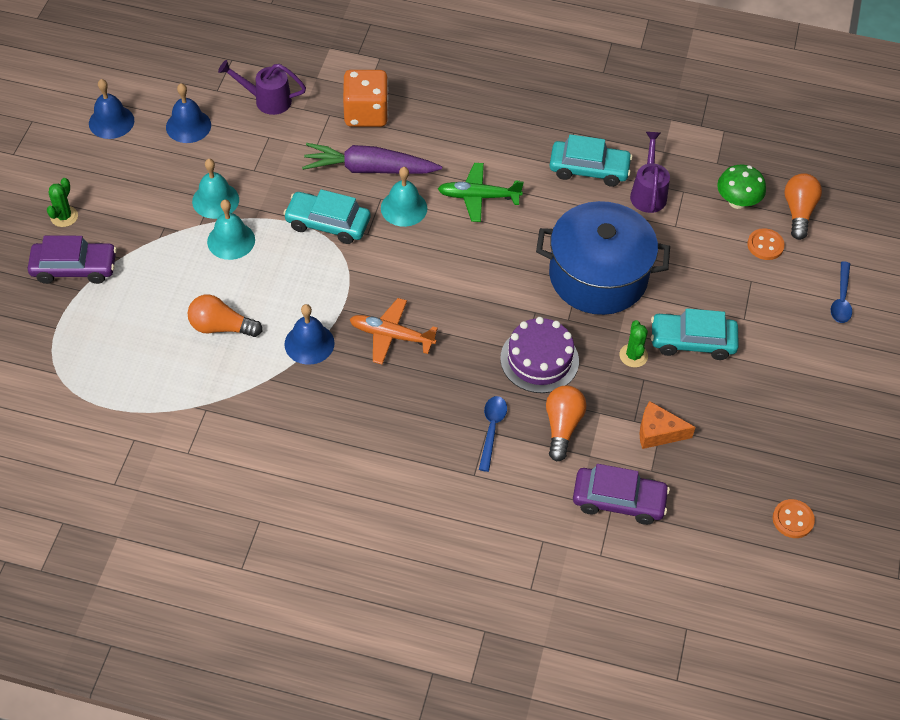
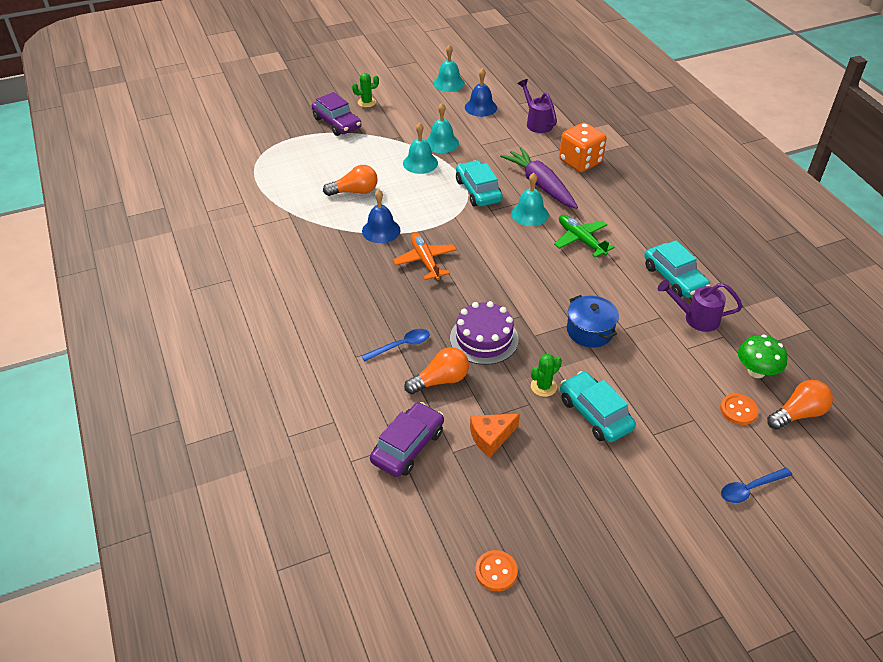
camera: 55 degrees right, 10 degrees down
blue bell [89,79,134,139] -> turquoise bell [433,44,465,92]
orange light bulb [188,295,263,337] -> orange light bulb turned 105 degrees clockwise [323,165,378,196]
blue pot [536,201,670,315] -> blue pot [567,295,619,347], size x0.53
purple car [573,464,670,525] -> purple car turned 120 degrees counterclockwise [370,402,444,477]
purple watering can [630,132,670,213] -> purple watering can turned 135 degrees counterclockwise [658,279,743,332]
orange cheese [639,401,696,449] -> orange cheese turned 90 degrees counterclockwise [470,414,520,457]

